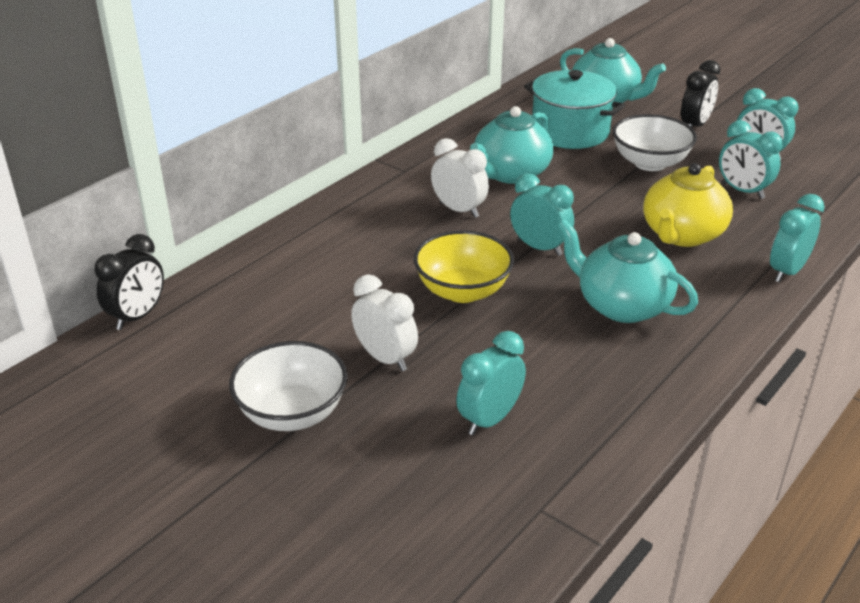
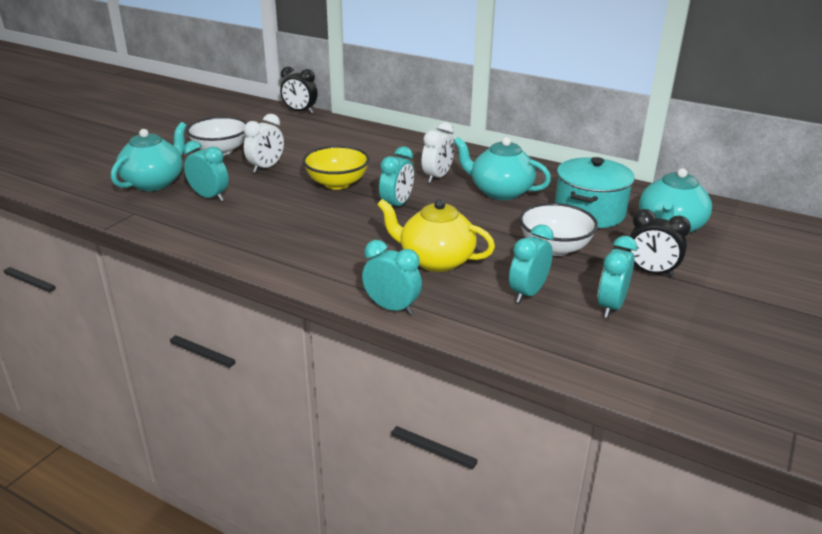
camera: 80 degrees right, 5 degrees down
turquoise teapot [557,219,698,323] -> turquoise teapot moved to [111,122,187,191]

